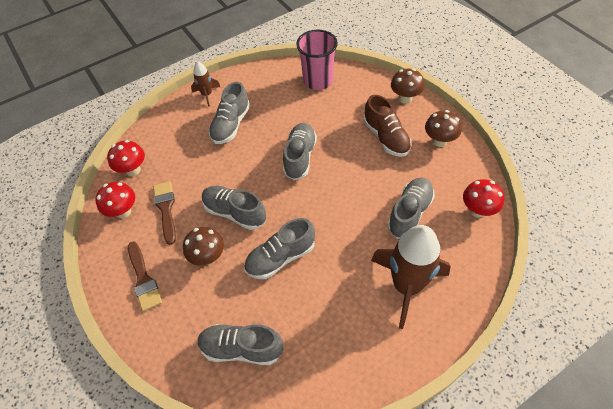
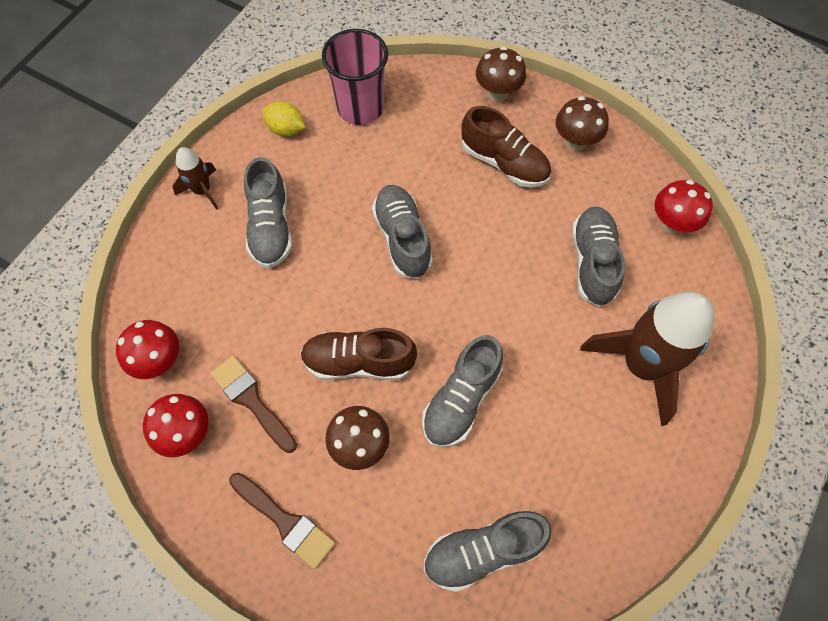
camera: 30 degrees left, 10 degrees up
grey shoe [202,186,266,230] -> brown shoe [300,328,417,380]
none -> yellow lemon [262,101,306,137]

